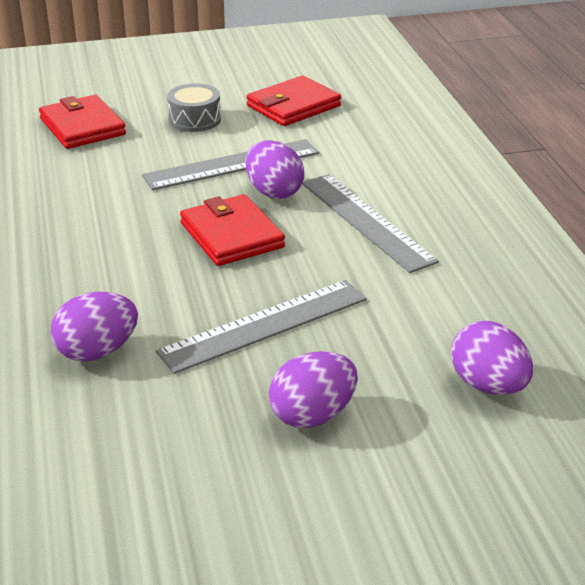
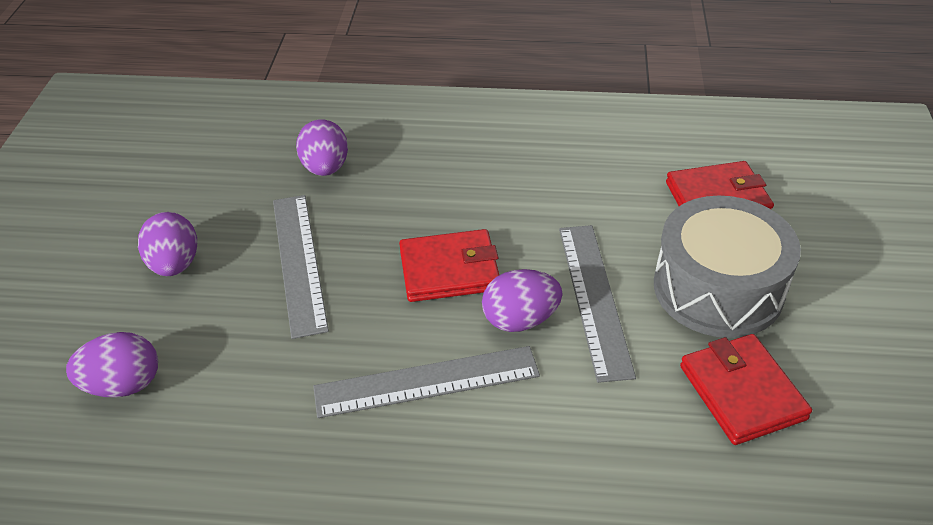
camera: 110 degrees right, 10 degrees up
grey drum [167,84,221,132] -> grey drum [654,196,801,338], size x1.99

